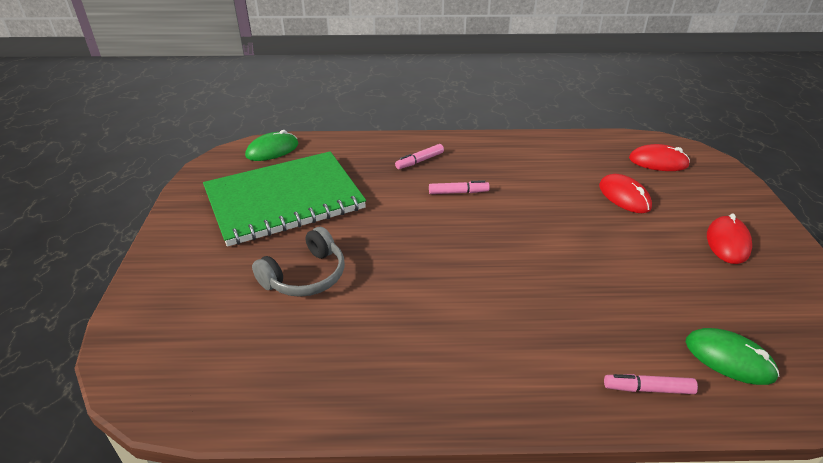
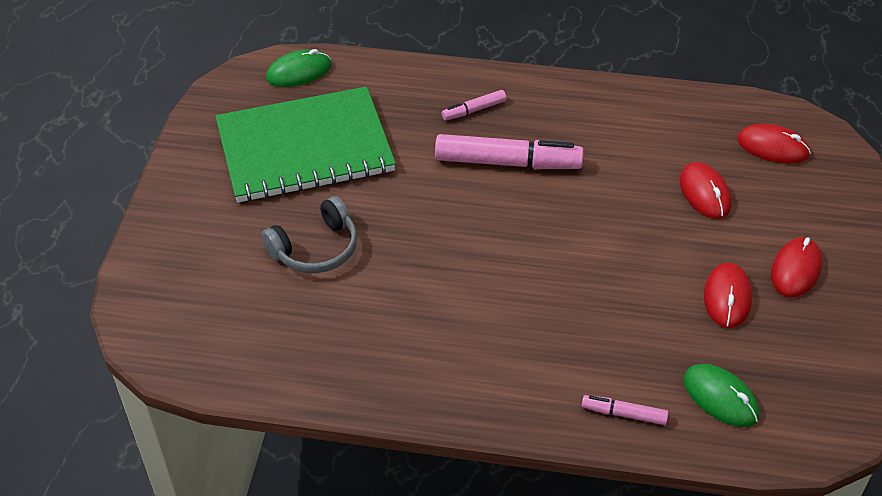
camera: 10 degrees right, 10 degrees up
pink marker [429,180,490,194] -> pink marker [435,134,584,169], size x2.05
none -> red mouse [704,262,752,328]

